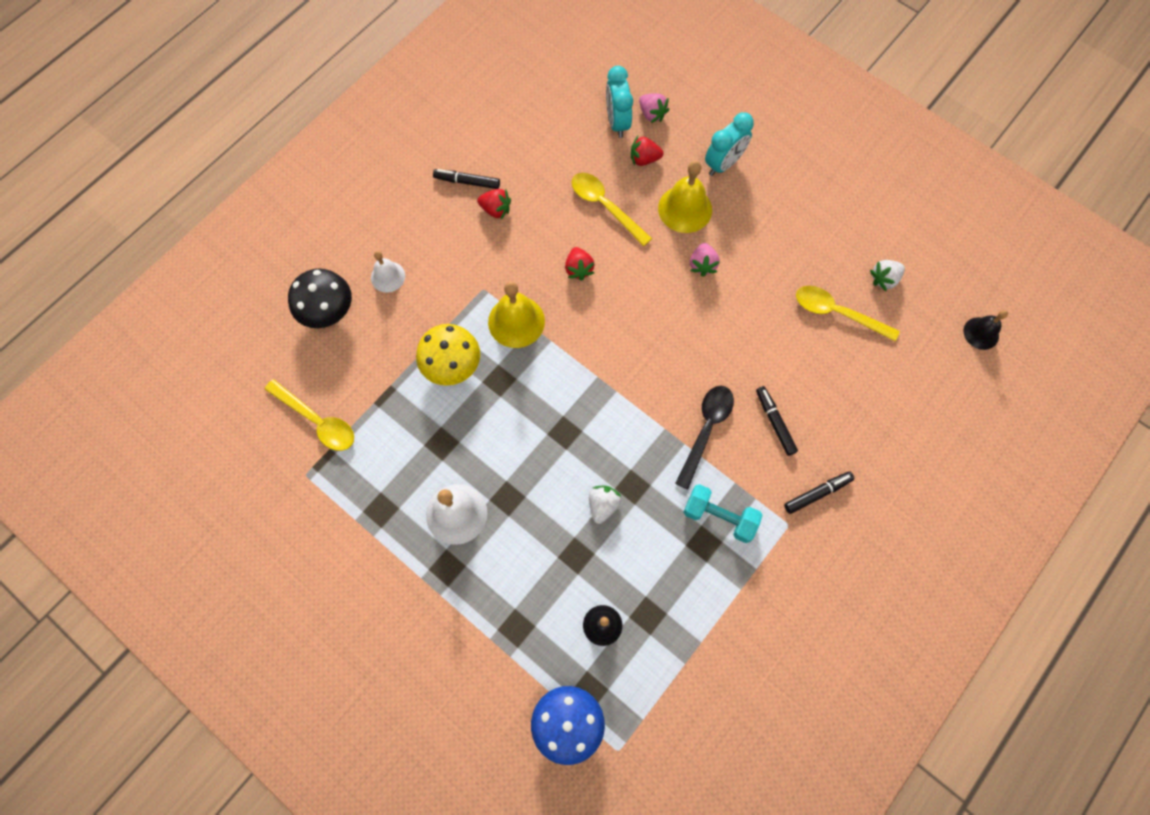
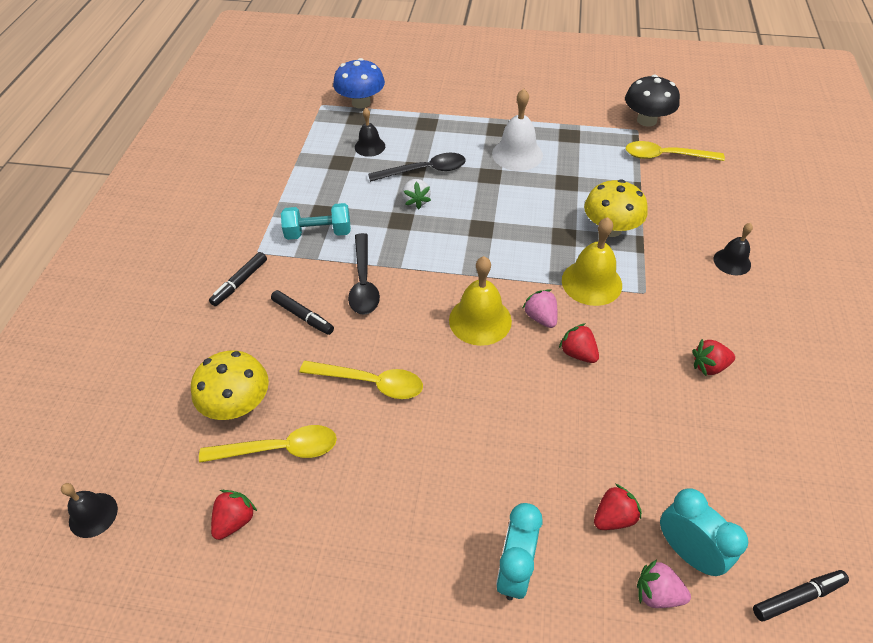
camera: 150 degrees right, 20 degrees down
black mushroom [288,269,352,328] -> black mushroom moved to [625,75,680,127]
white bell [371,251,405,293] -> black bell [713,223,753,275]
black marker [433,169,500,189] -> black marker moved to [753,570,849,621]
yellow spoon [572,173,652,246] -> yellow spoon moved to [299,361,423,399]
yellow bell [658,161,712,233] -> yellow bell moved to [449,256,512,346]
pink strawberry [690,243,720,277] -> pink strawberry moved to [523,289,558,328]
white strawberry [870,260,905,291] -> red strawberry [211,490,257,540]
none -> yellow mushroom [191,350,269,420]
none -> black spoon [368,153,466,182]

